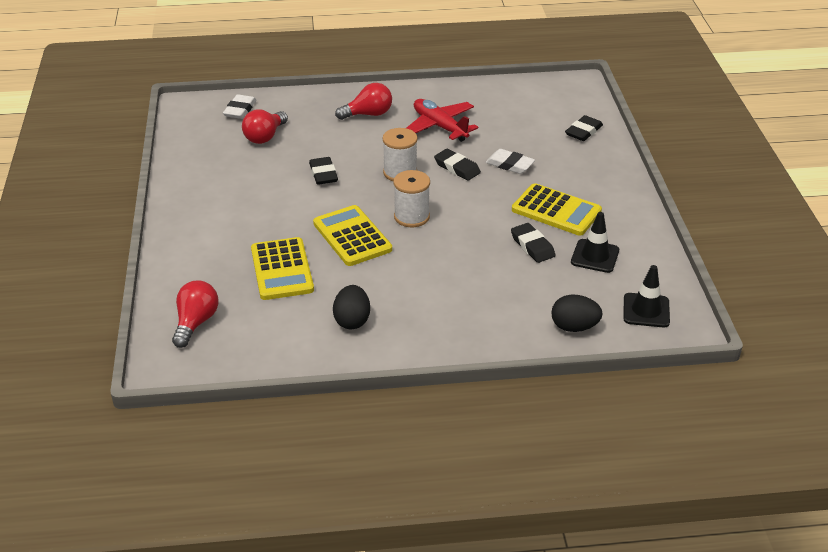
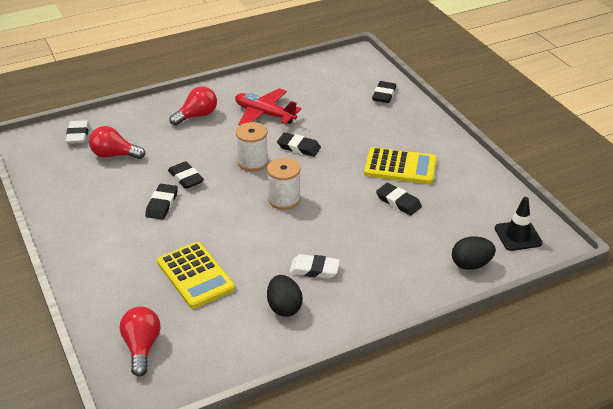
camera: 20 degrees left, 0 degrees up
red light bulb [242,109,288,144] -> red light bulb turned 90 degrees clockwise [89,126,145,159]
yellow calculator [313,205,392,266] -> none
white eraser [486,149,535,174] -> white eraser moved to [289,254,340,279]
black traffic cone [571,212,619,273] -> none
none -> black eraser [145,184,178,220]

